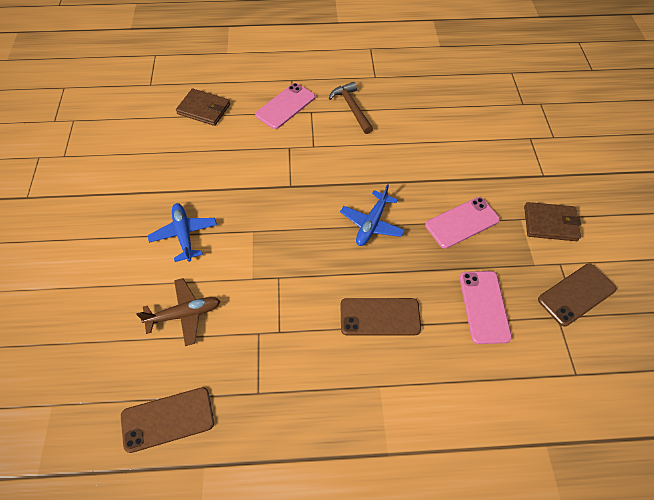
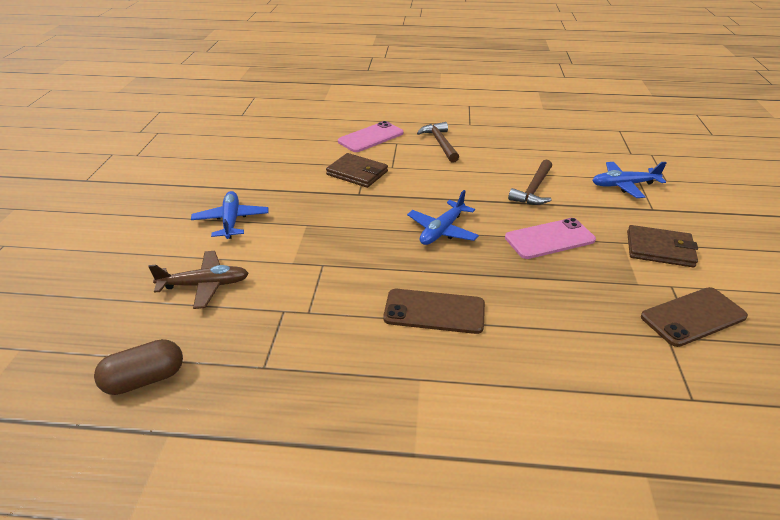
camera: 10 degrees right, 20 degrees down
brown phone [121,387,214,453] -> brown capsule [94,339,183,395]
brown wallet [176,88,230,126] -> brown wallet moved to [326,153,388,188]
pink phone [460,271,512,344] -> none
none -> brown hammer [508,160,552,205]
none -> blue plane [592,162,667,198]

